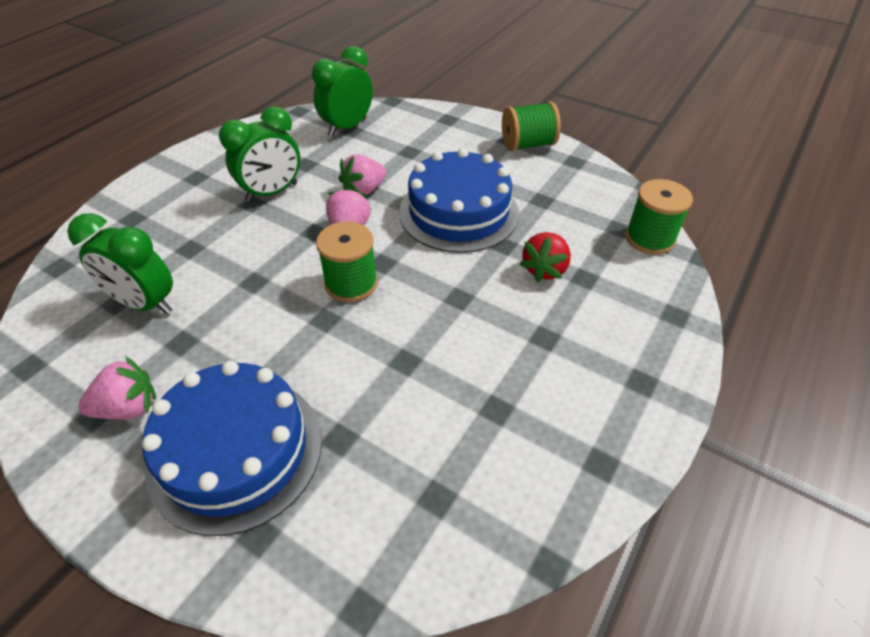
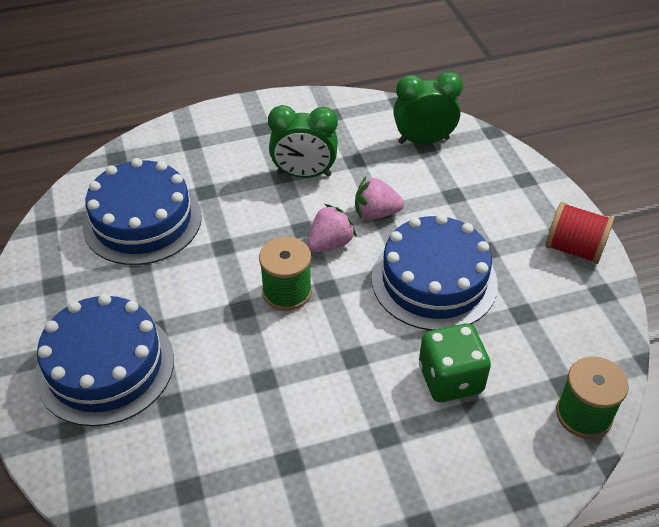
camera: 40 degrees right, 0 degrees up
green clock [67,213,173,314] -> blue cake [82,158,202,265]
pink strawberry [78,356,156,419] -> none
green spool [502,101,561,151] -> red spool [545,202,614,264]
red strawberry [519,232,571,282] -> green dice [419,323,491,402]

